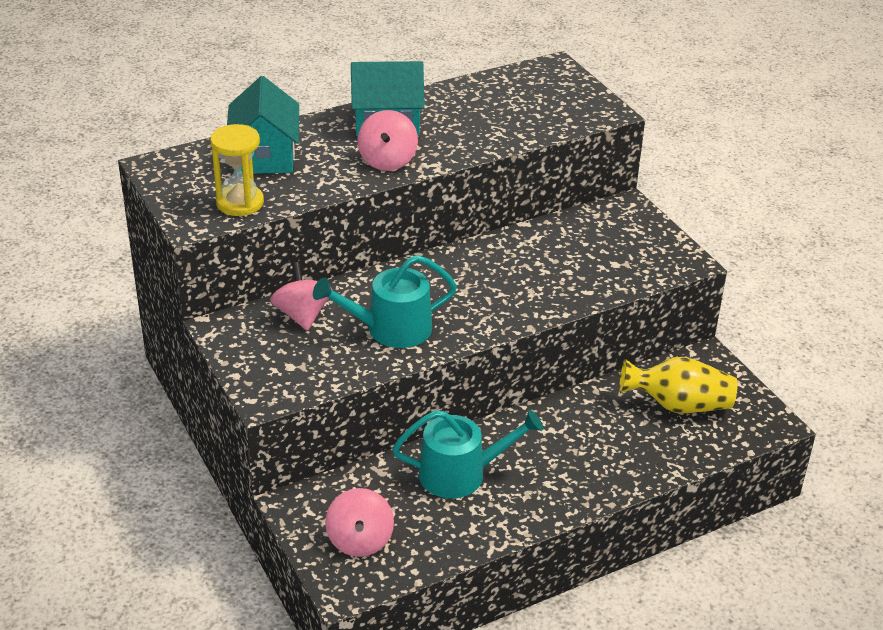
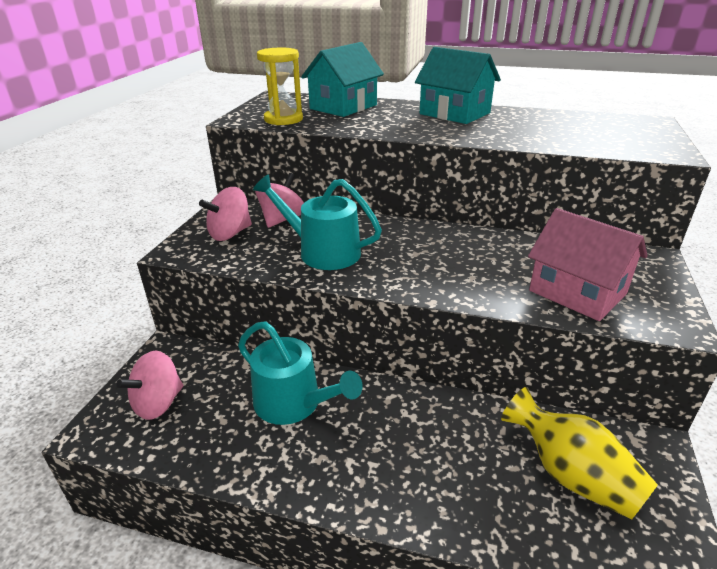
camera: 45 degrees right, 5 degrees down
pink spinning top [358,110,418,171] -> pink spinning top moved to [199,187,252,241]
none -> pink house [528,208,648,321]

